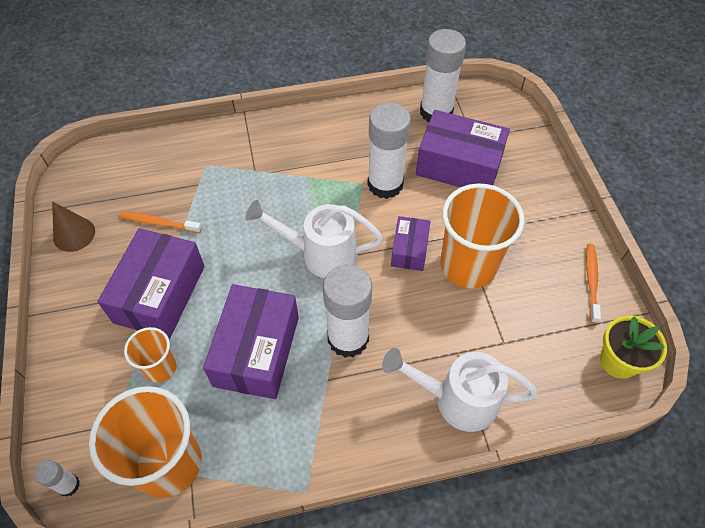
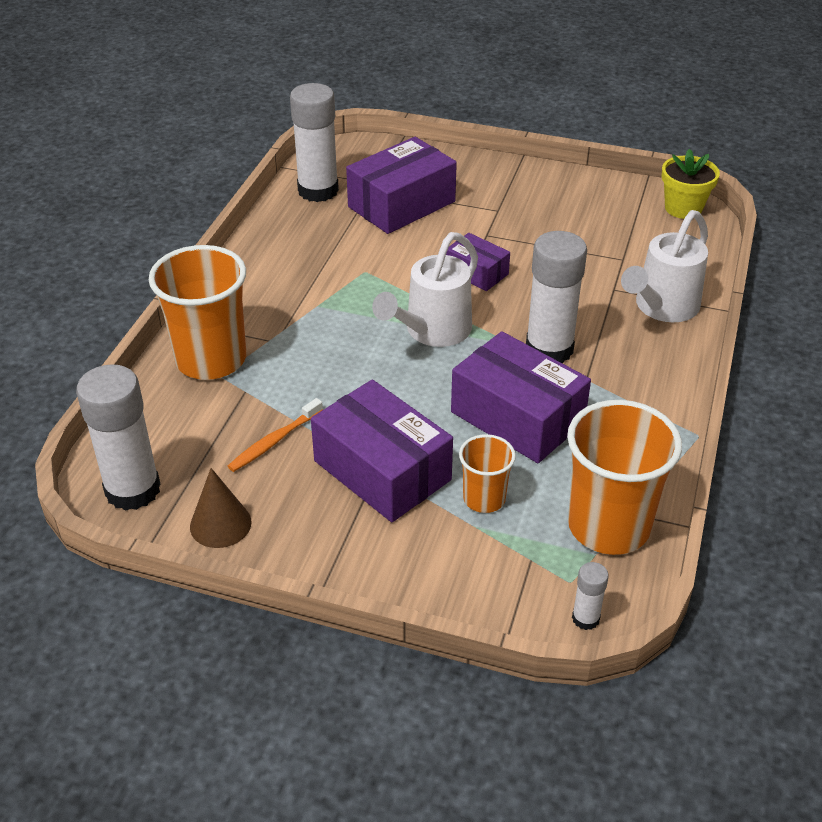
camera: 60 degrees left, 15 degrees down
white glue stick [368,103,411,199] -> white glue stick moved to [76,364,160,511]
orange cup [441,183,525,289] -> orange cup moved to [149,245,246,380]
orange toothbrush [586,244,601,324] -> none

